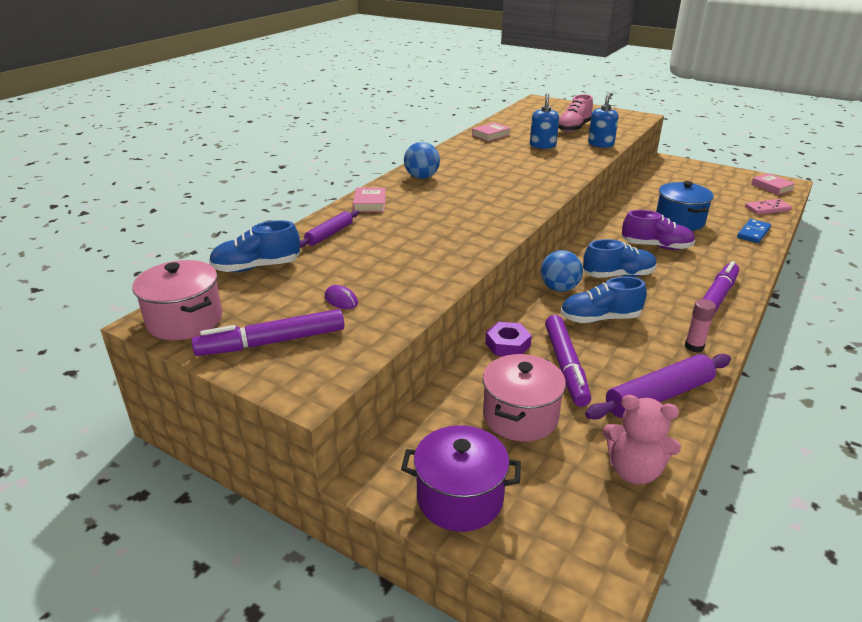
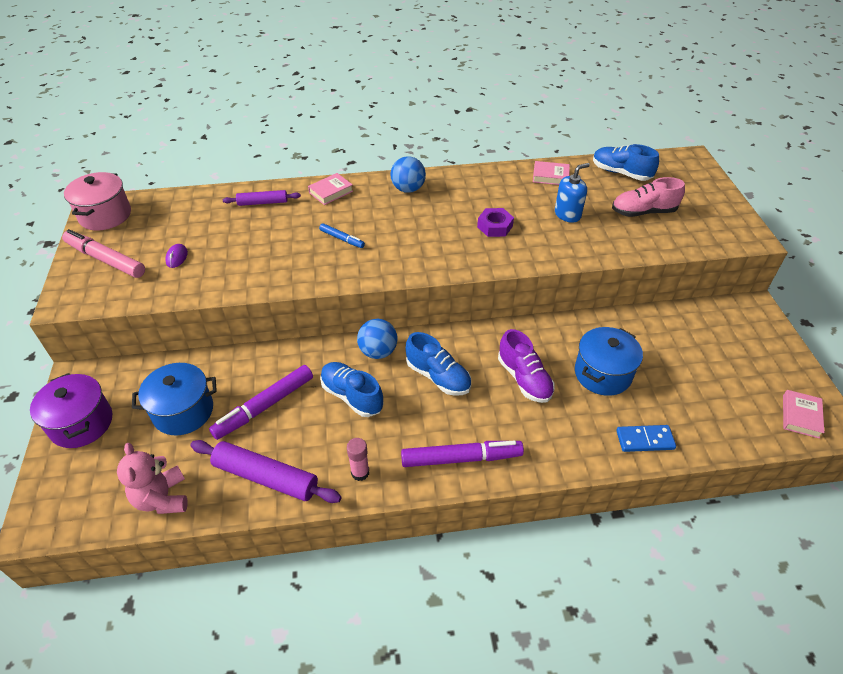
camera: 50 degrees right, 15 degrees up
purple marker [191,309,345,356] -> pink marker [62,229,145,278]
blue shoe [209,220,300,272] -> blue shoe moved to [593,144,659,181]
pink pot [483,354,566,442] -> blue pot [132,363,217,435]
purple nut [485,322,532,356] -> purple nut moved to [477,208,514,237]
blue soap dispenser [588,93,619,148] -> none
pink domino [745,199,792,215] -> none
none -> blue marker [319,223,365,248]

